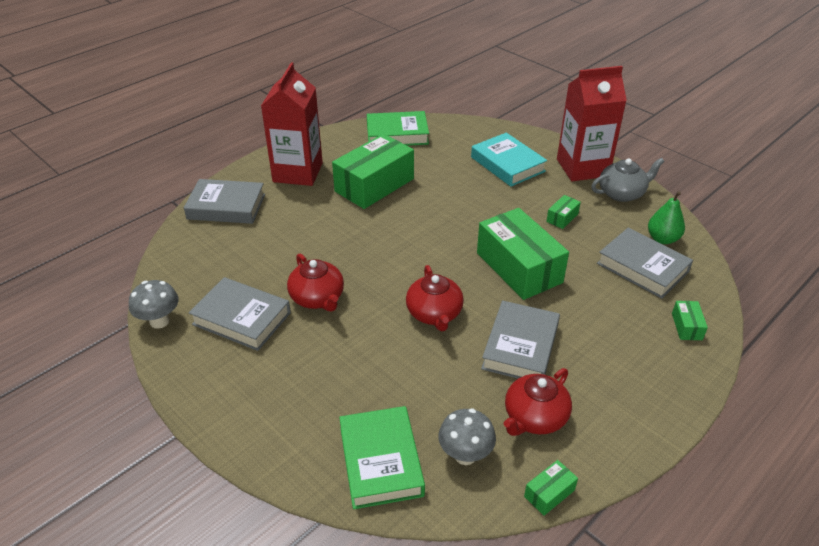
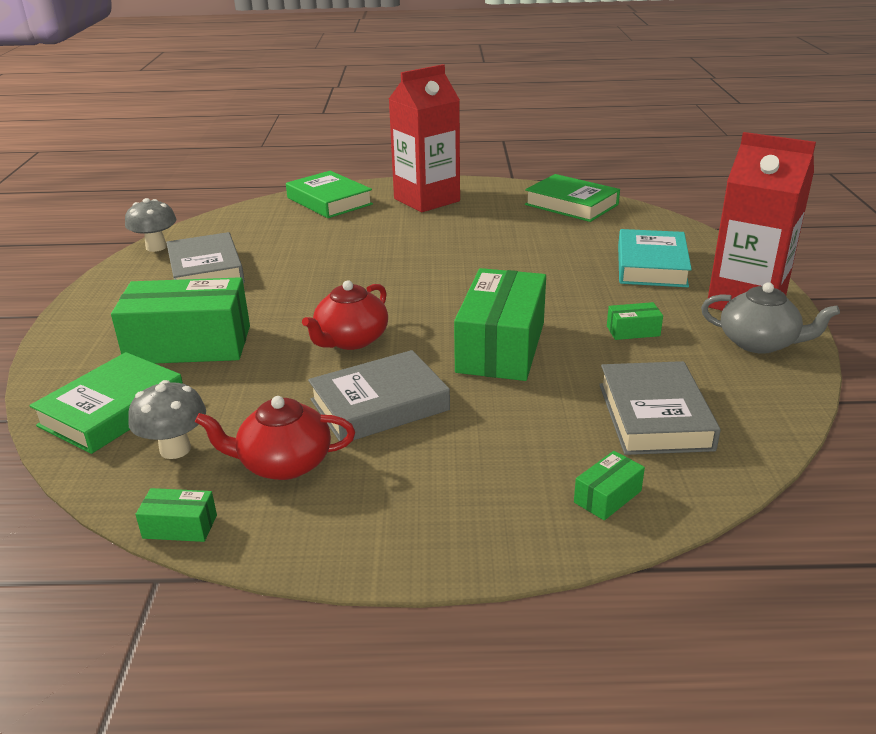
camera: 45 degrees right, 10 degrees down
grey book [184,179,265,224] -> green book [286,171,373,218]
red teapot [287,254,344,312] -> none
green box [332,134,414,209] -> green box moved to [111,277,250,363]
green pear [648,191,685,244] -> none

